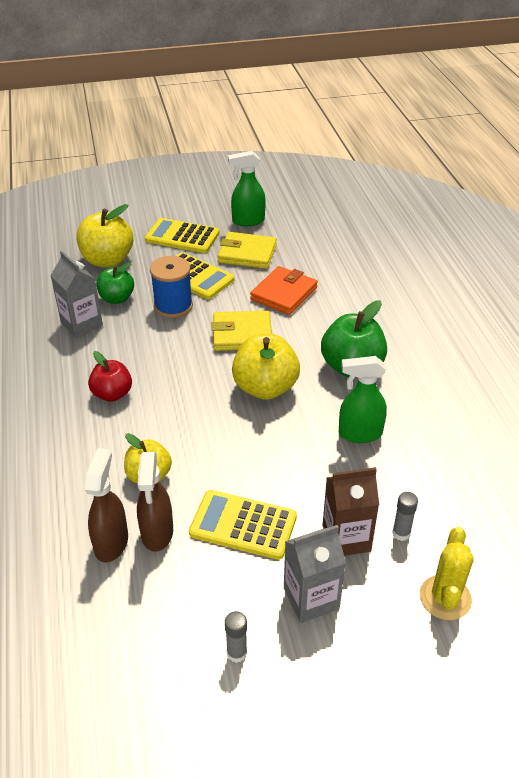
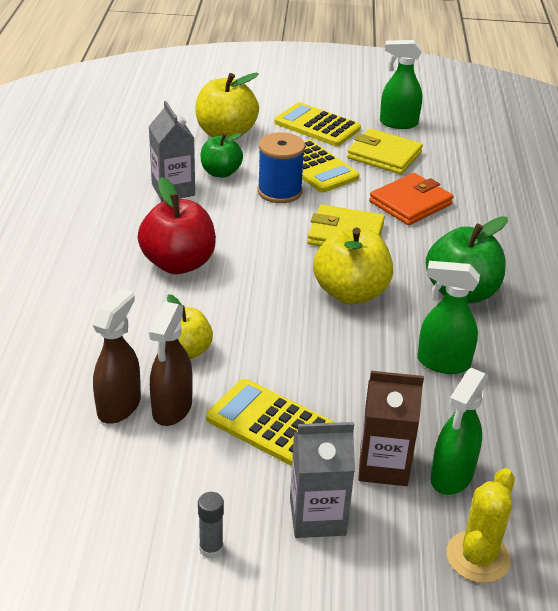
camera: 15 degrees right, 5 degrees down
red apple [88,351,132,402] -> red apple [138,177,216,274], size x1.58
grey glue stick [392,492,418,541] -> green spray bottle [430,368,488,495]

